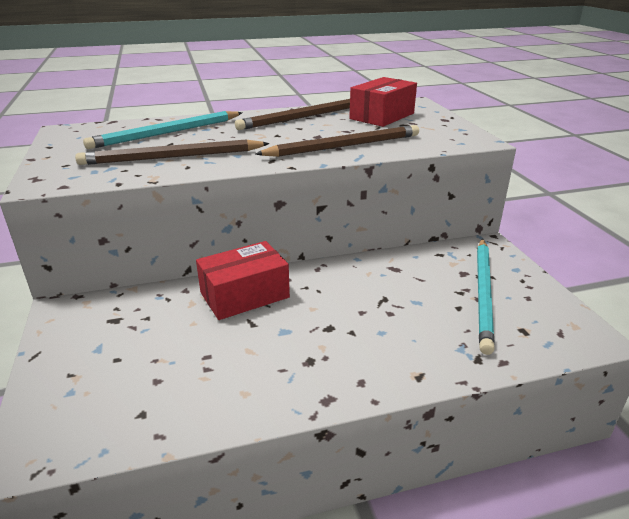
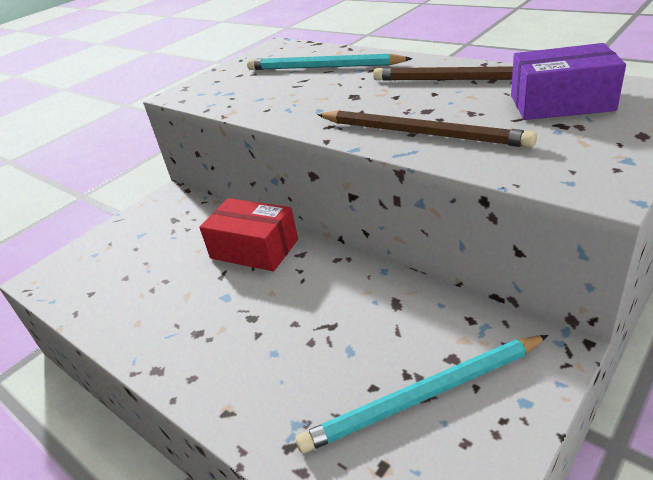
camera: 60 degrees right, 5 degrees up
brown pencil [75,139,270,165] -> none
red box [349,77,417,127] -> purple box [511,43,626,120]

